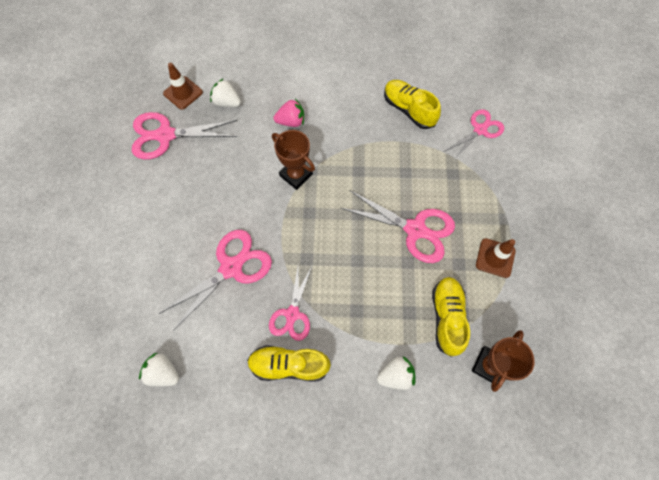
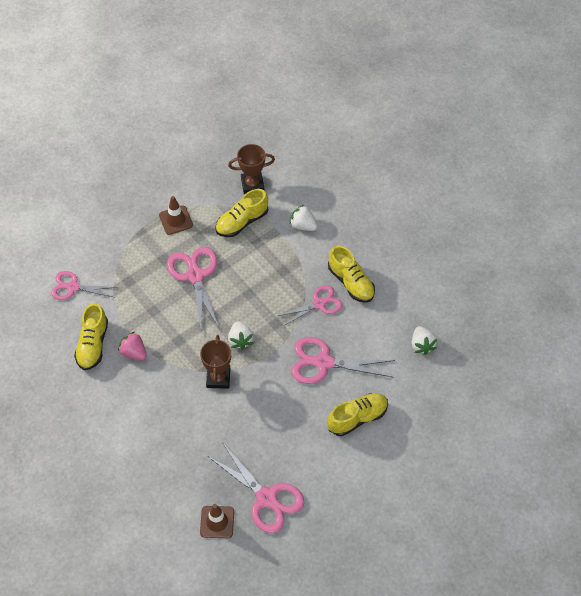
camera: 130 degrees left, 10 degrees down
white strawberry [210,79,241,107] -> white strawberry moved to [228,321,254,350]
pink strawberry [274,98,304,127] -> pink strawberry moved to [118,331,147,360]
none -> yellow shoe [328,393,388,436]

